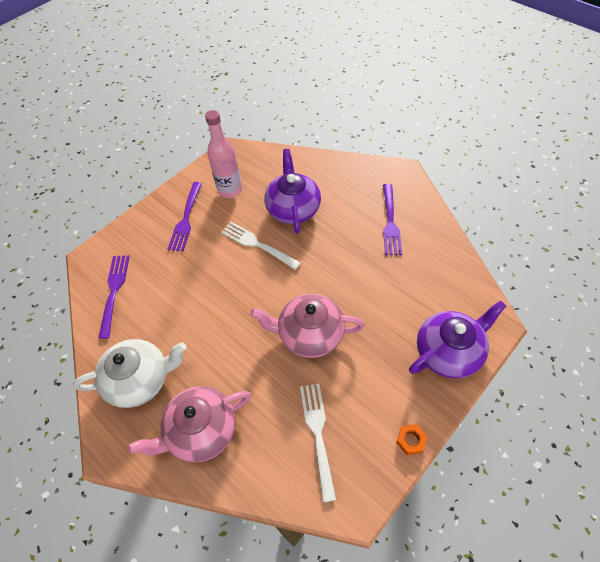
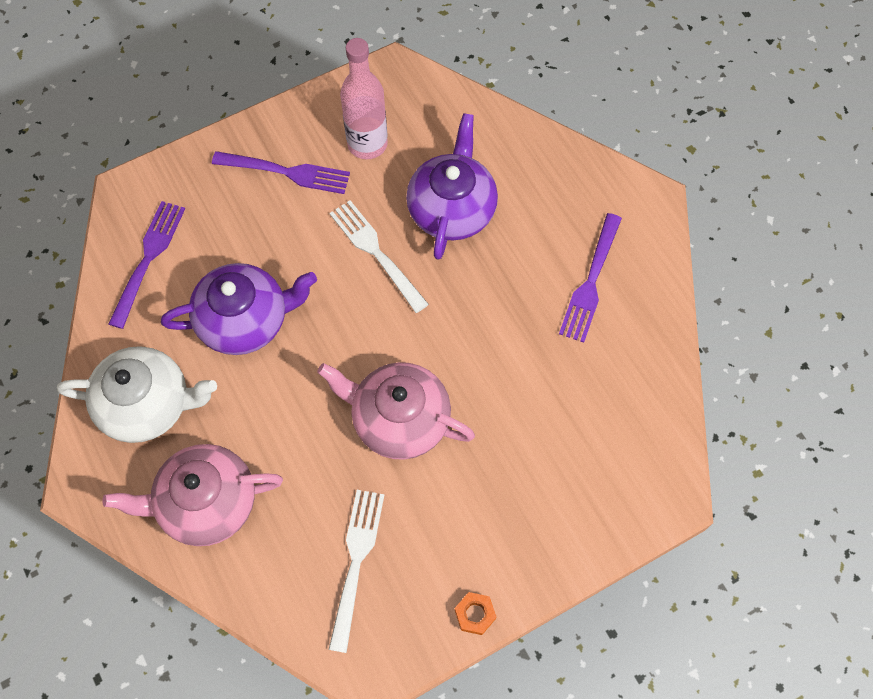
camera: 15 degrees right, 10 degrees up
purple fork [168,182,202,252] -> purple fork turned 105 degrees counterclockwise [212,151,350,194]
purple teapot [409,300,506,378] -> purple teapot moved to [161,263,317,355]

